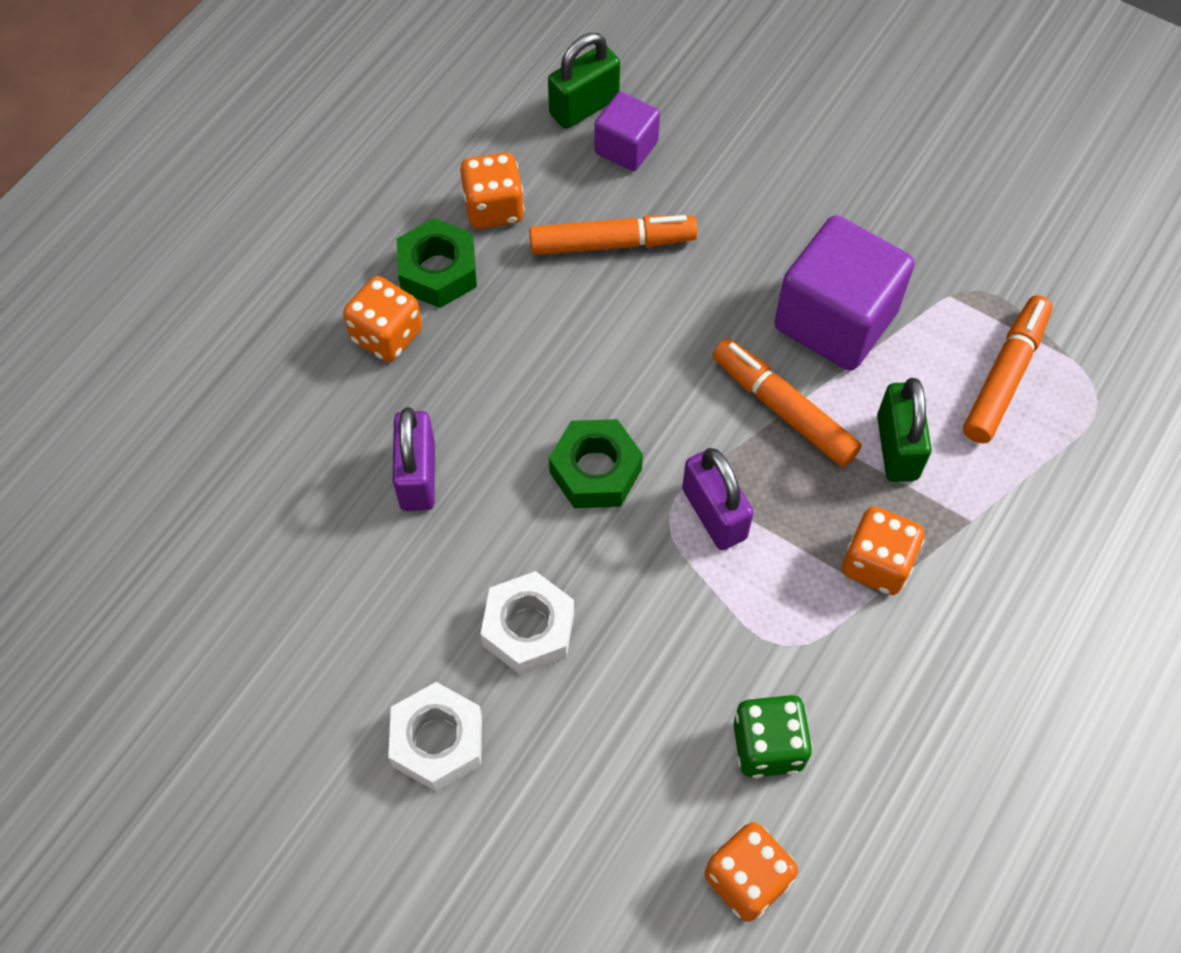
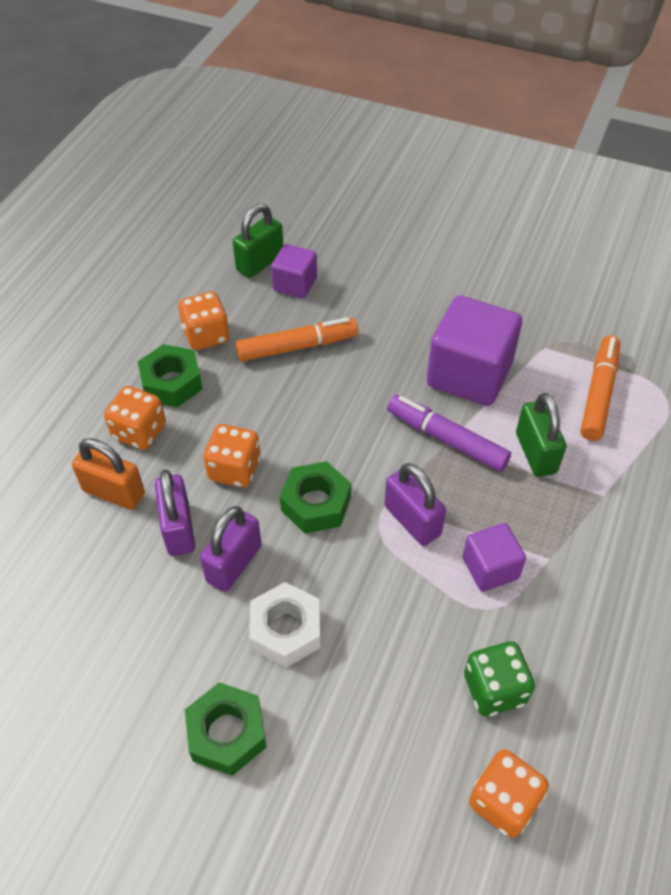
camera: 10 degrees left, 10 degrees down
white nut [388,682,482,792] -> green nut [185,682,266,776]
orange marker [713,338,862,467] -> purple marker [387,395,511,472]
orange dice [842,506,925,595] -> orange dice moved to [203,424,261,488]
none -> orange padlock [72,438,145,510]
none -> purple padlock [200,506,262,592]
none -> purple cube [463,523,526,592]

